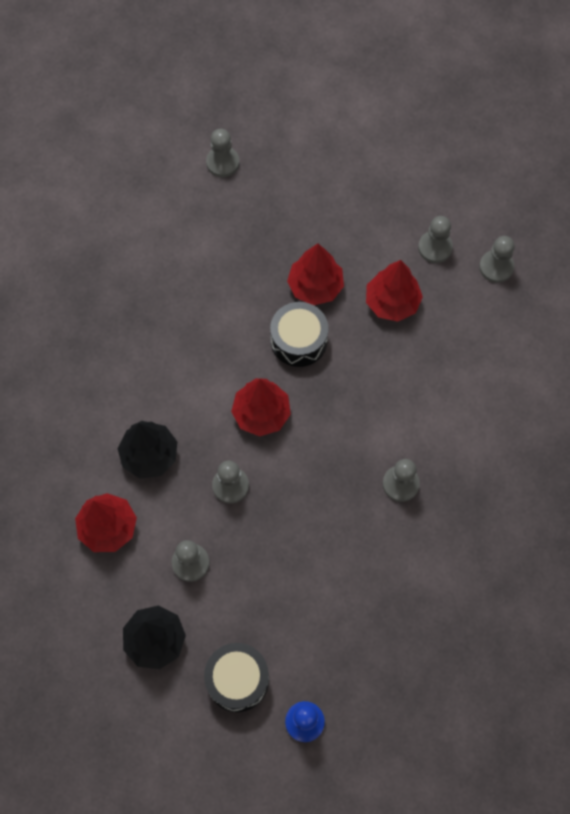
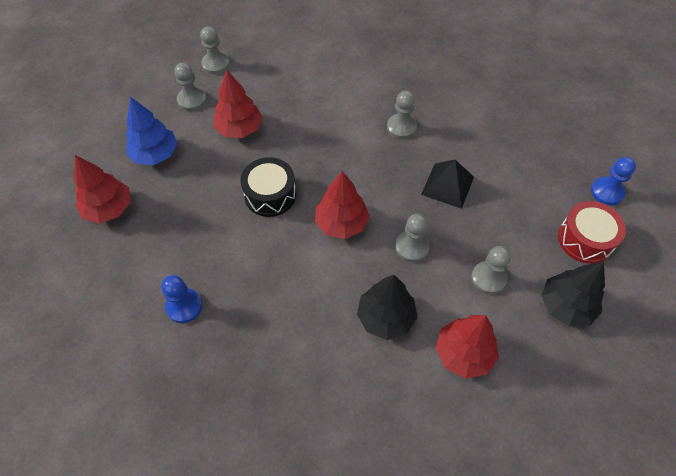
camera: 90 degrees left, 10 degrees down
black drum [204,643,269,712] -> red drum [558,201,626,264]
grey pawn [206,129,239,177] -> none
red tree [287,243,344,305] -> red tree moved to [74,155,130,224]
none -> blue tree [126,97,177,165]
none -> blue pawn [161,275,202,323]
none -> black pyramid [421,160,474,209]

